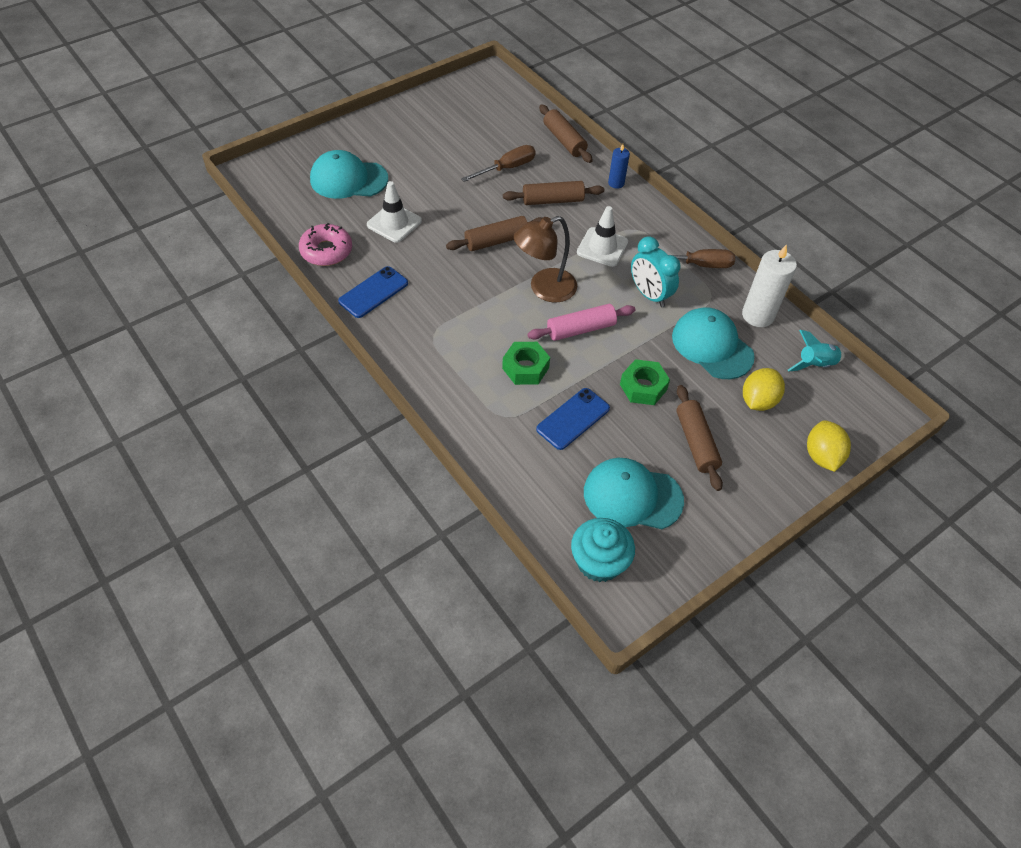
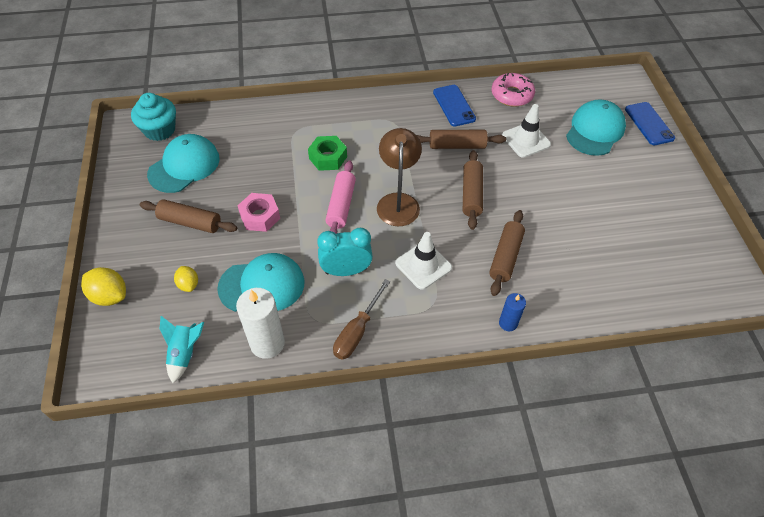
camera: 120 degrees right, 0 degrees up
brown screwdriver [461,145,536,182] -> none
blue phone [536,388,610,450] -> blue phone moved to [625,102,675,145]
brown rolling pin [539,104,593,163] -> brown rolling pin moved to [417,130,506,149]
green nut [620,359,670,405] -> pink nut [238,193,280,232]
yellow lemon [743,368,785,411] -> yellow lemon [174,266,198,292], size x0.63

